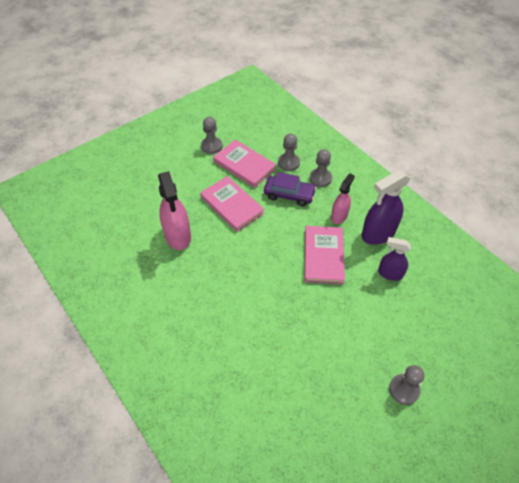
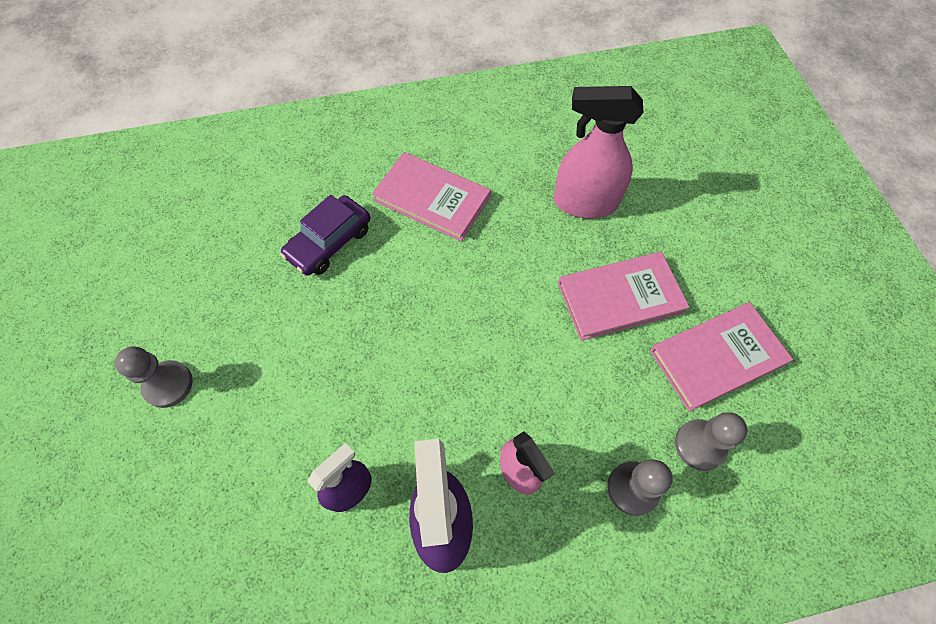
camera: 115 degrees right, 10 degrees up
grey pawn [201,117,222,154] -> none
purple car [264,172,316,206] -> purple car moved to [280,195,370,276]
pink book [305,226,345,284] -> pink book moved to [372,152,491,242]

